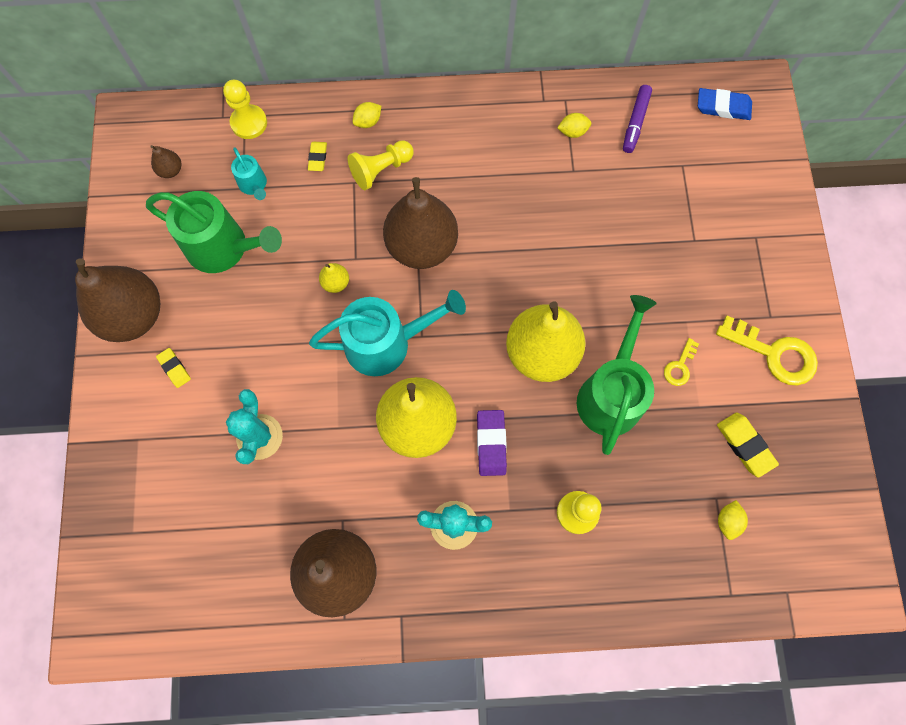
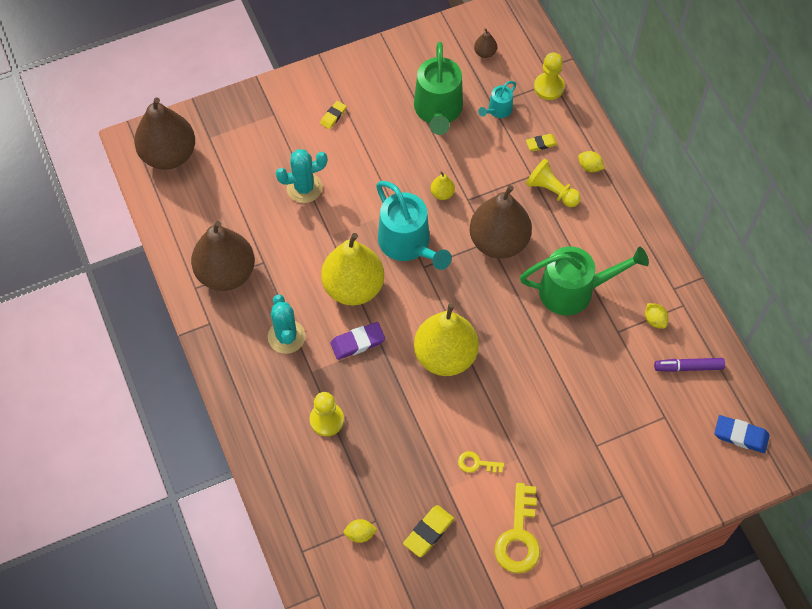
camera: 70 degrees right, 10 degrees down
brown pear [75,258,160,342] -> brown pear moved to [134,97,195,170]
green watering can [577,295,657,455] -> green watering can moved to [520,246,649,315]
blue eraser [698,88,752,120] -> blue eraser turned 60 degrees counterclockwise [714,415,770,453]

